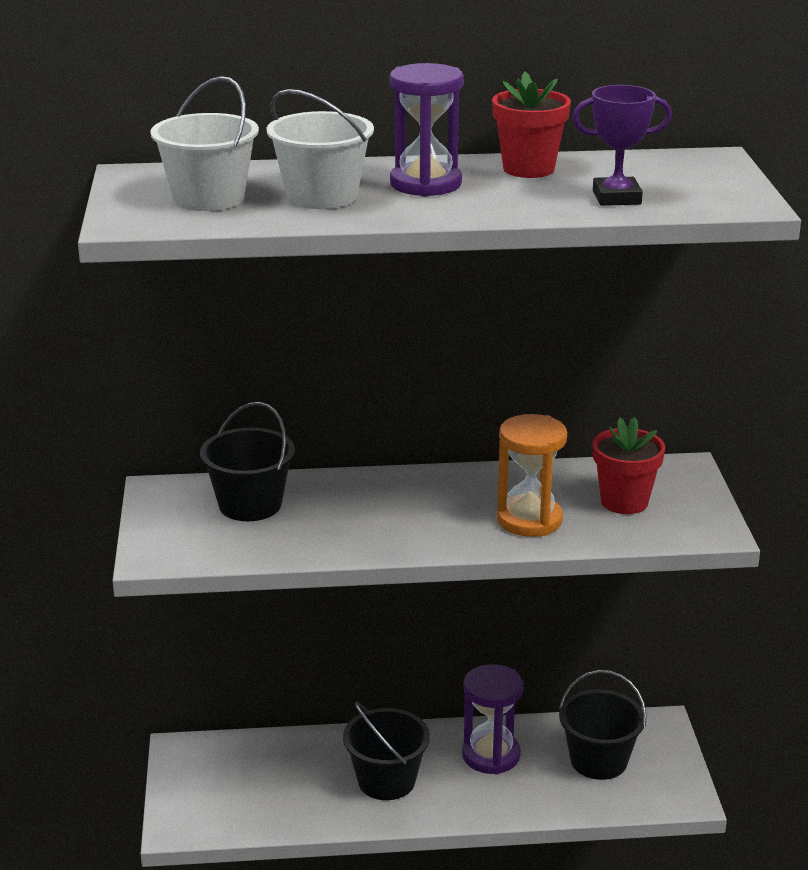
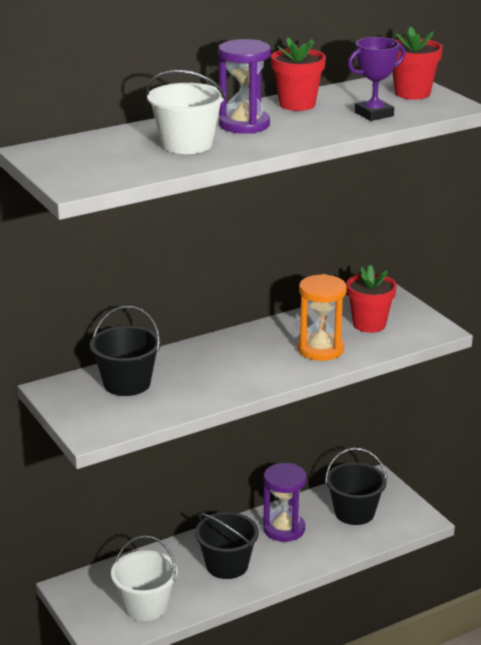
camera: 25 degrees left, 0 degrees up
white bucket [150,76,259,211] -> white bucket moved to [111,536,177,621]
none -> red flower pot [393,27,443,100]

